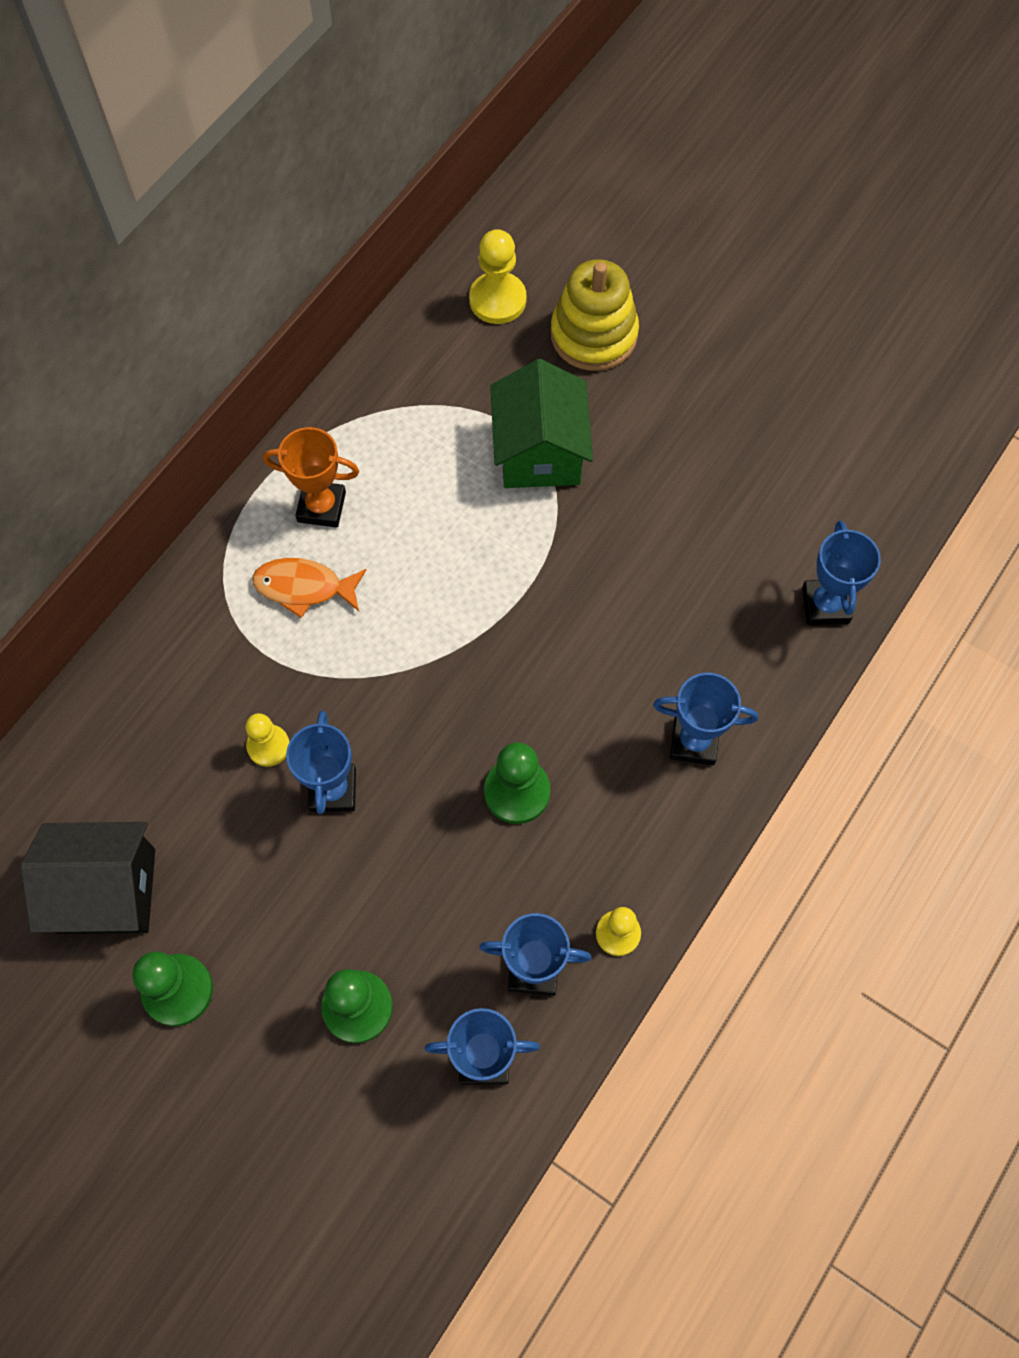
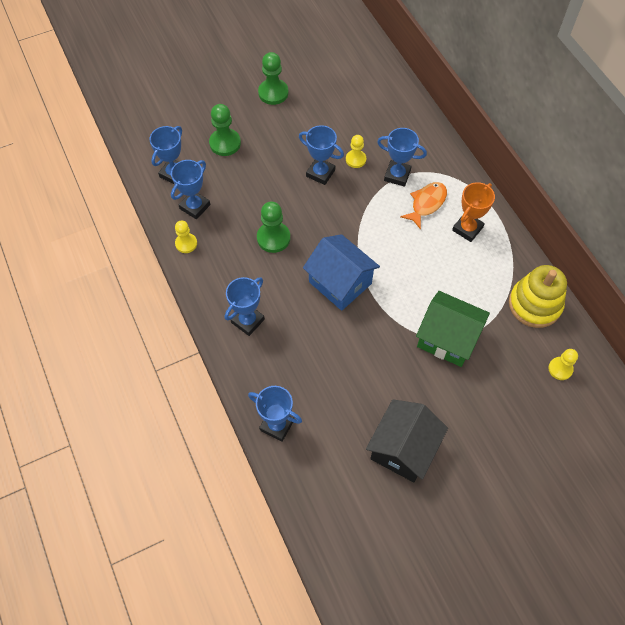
camera: 120 degrees right, 5 degrees down
black house [20,822,155,934] -> black house moved to [366,399,448,482]
yellow pawn [469,229,526,324] -> yellow pawn [548,349,578,380], size x0.65
yellow stacking toy [551,259,639,371] -> yellow stacking toy moved to [509,265,567,328]
none -> blue house [303,234,380,311]
none -> blue trophy [377,128,427,187]

